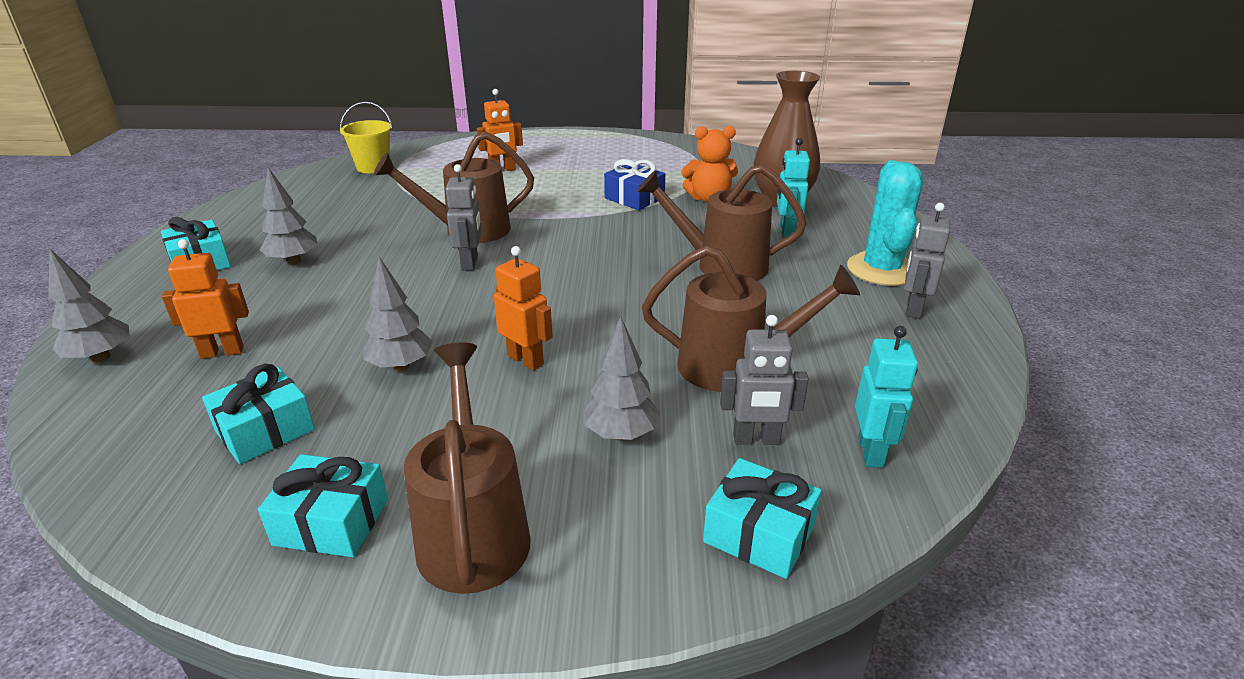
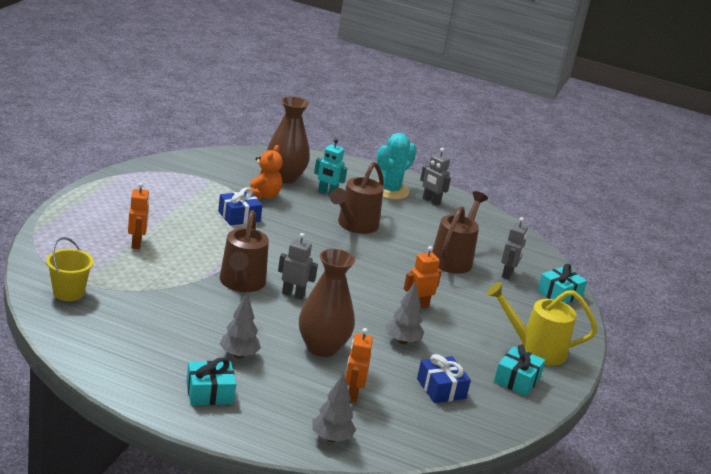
camera: 75 degrees left, 5 degrees down
turquoise gift [202,364,315,464] -> blue gift [417,354,471,403]
brown watering can [404,342,531,594] -> yellow watering can [486,282,597,366]
grey tree [583,317,660,441] -> none
turquoise cactus [847,160,923,286] -> turquoise cactus turned 75 degrees counterclockwise [377,133,416,200]
turquoise robot [855,326,918,468] -> none
none -> brown vase [299,249,355,357]

